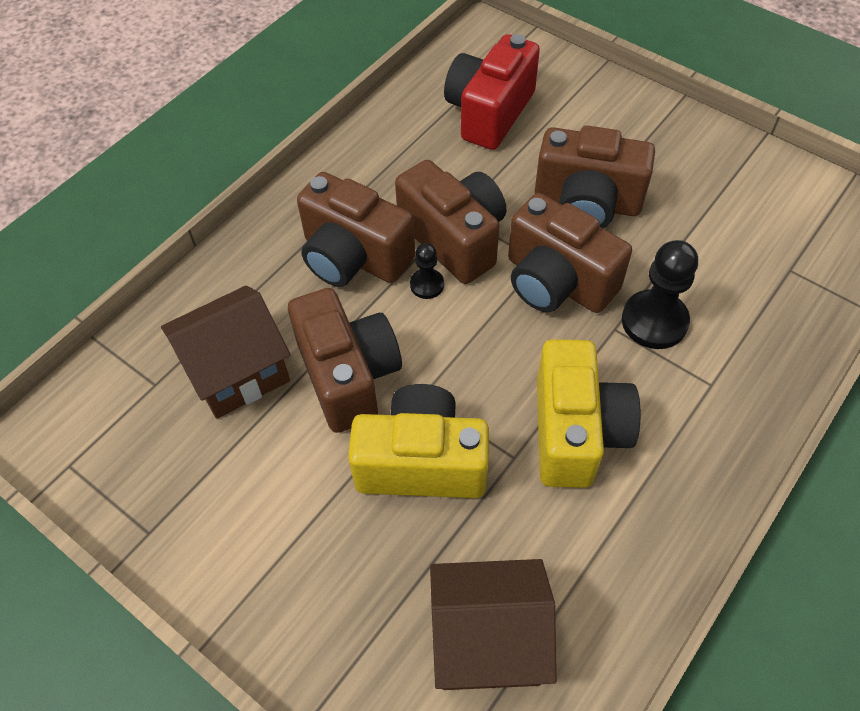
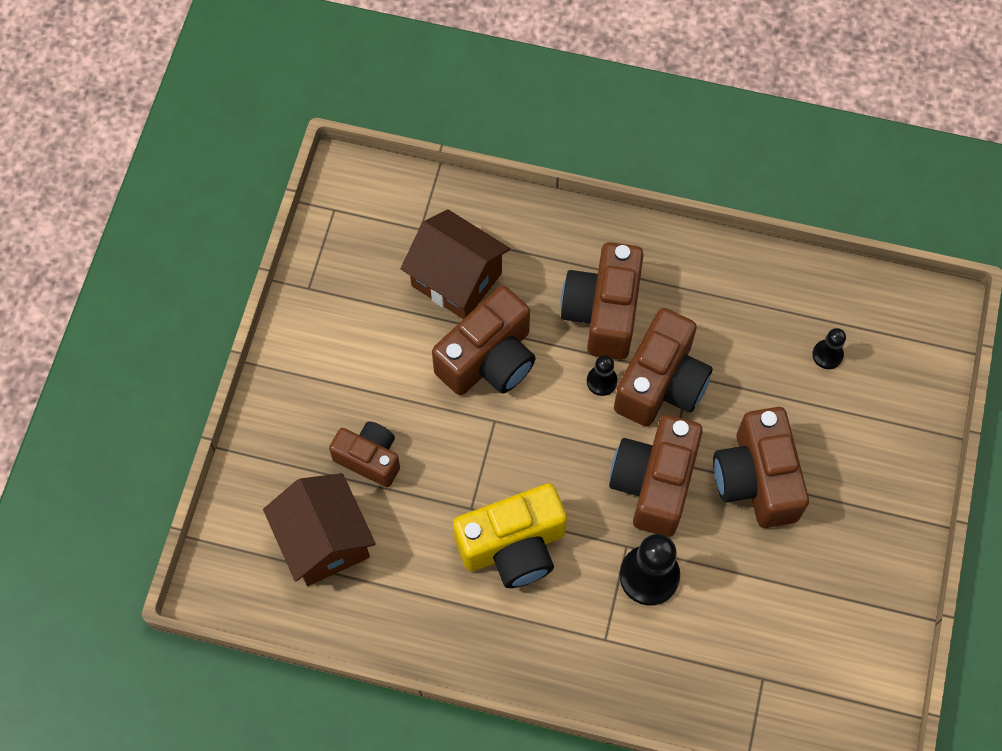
camera: 65 degrees right, 10 degrees up
yellow camera [348,384,489,498] -> none
red camera [444,34,540,150] -> black pawn [812,328,846,369]
none -> brown camera [329,421,400,487]

